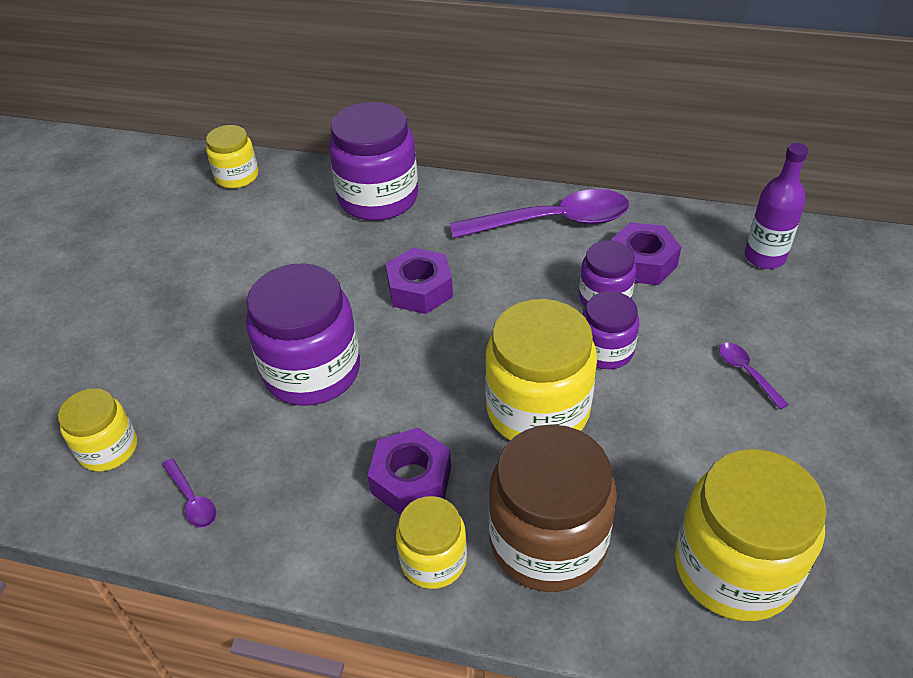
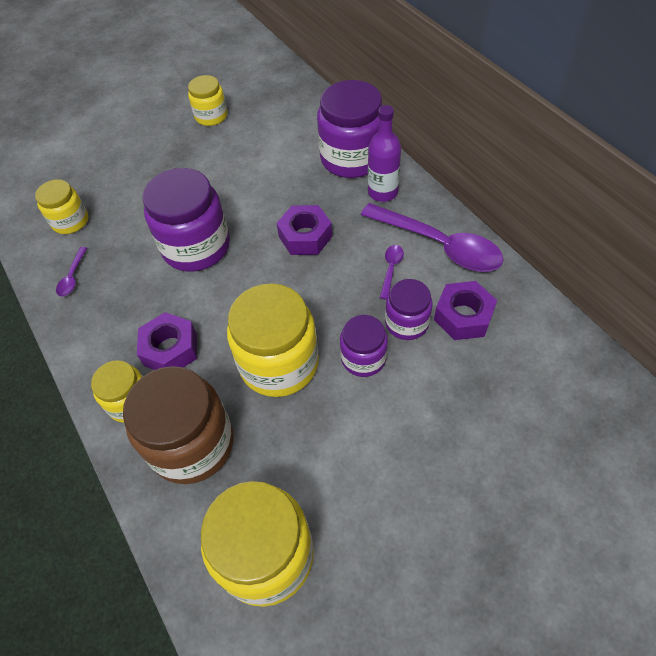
camera: 45 degrees right, 10 degrees up
yellow jar [206,125,258,189] -> yellow jar moved to [188,75,227,126]
purple spoon [719,343,789,409] -> purple spoon moved to [380,245,404,299]
purple bottle [745,143,808,269] -> purple bottle moved to [368,105,401,202]

